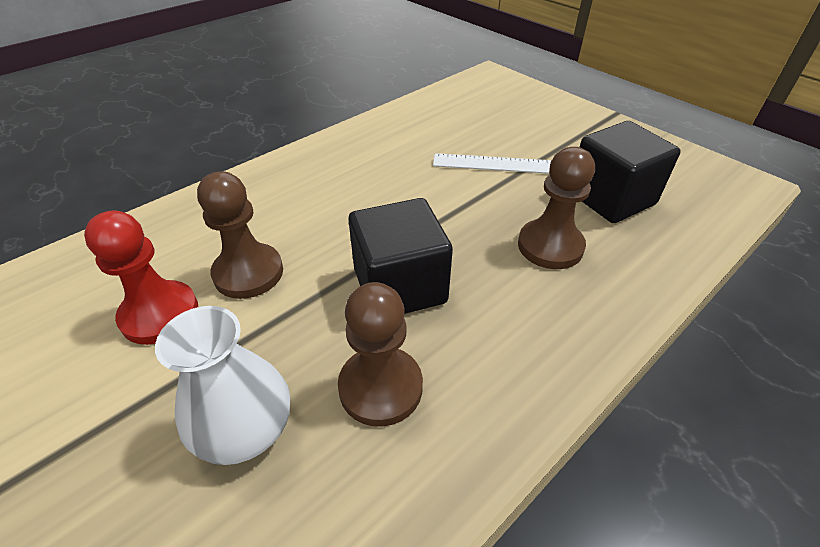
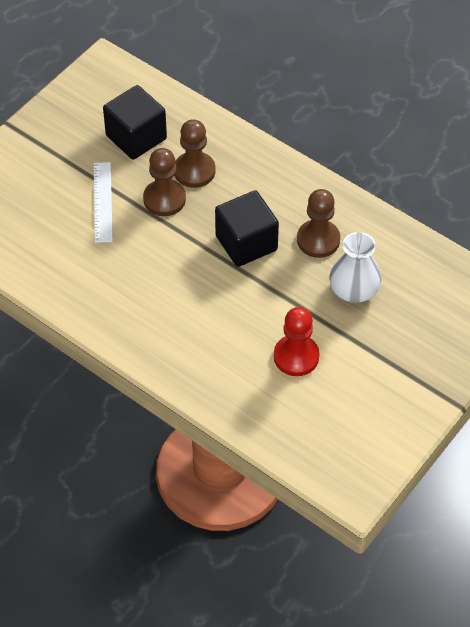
camera: 100 degrees left, 10 degrees up
brown pawn [197,171,283,299] -> brown pawn moved to [143,148,186,216]

